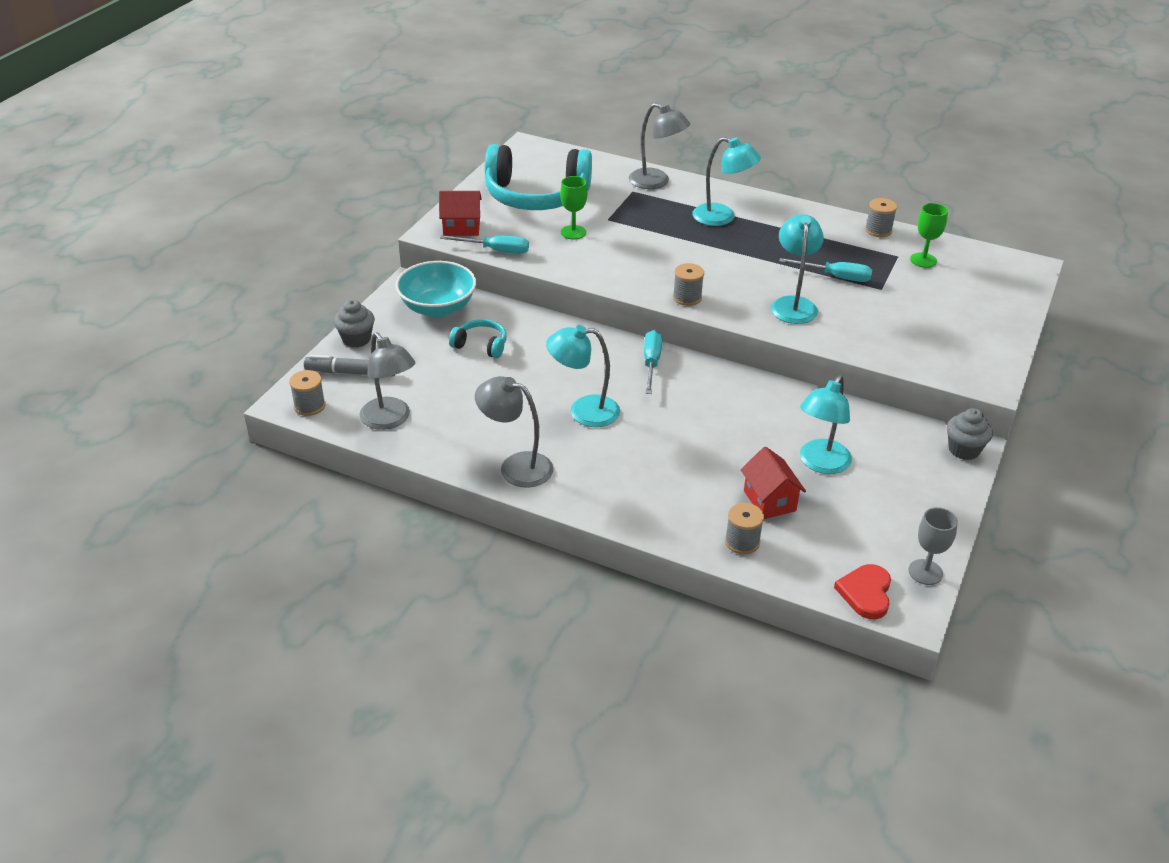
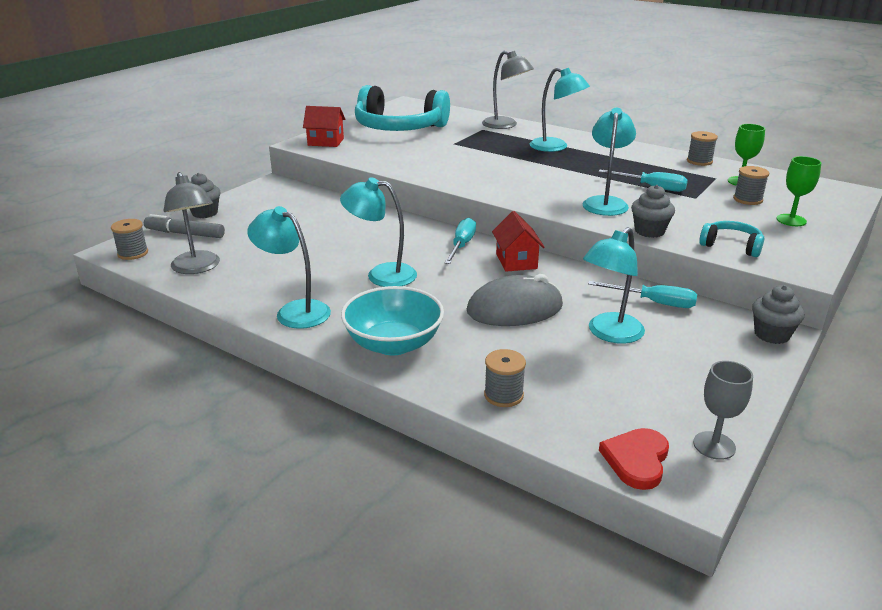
camera: 10 degrees right, 10 degrees down
turquoise bowl [395,261,476,317] -> turquoise bowl moved to [341,286,444,355]
turquoise screwdriver [440,235,529,254] -> turquoise screwdriver moved to [588,281,697,308]
turquoise headphones [449,319,507,358] -> turquoise headphones moved to [699,221,764,257]
grey lamp [475,376,553,488] -> turquoise lamp [247,206,331,329]
green goblet [560,176,587,239] -> green goblet moved to [776,156,821,226]
grey spool [673,263,704,306] -> grey spool moved to [733,166,769,205]
red house [741,447,806,519] -> red house moved to [492,211,545,272]
none -> grey mouse [467,274,563,326]
none -> grey cupcake [631,185,675,238]

